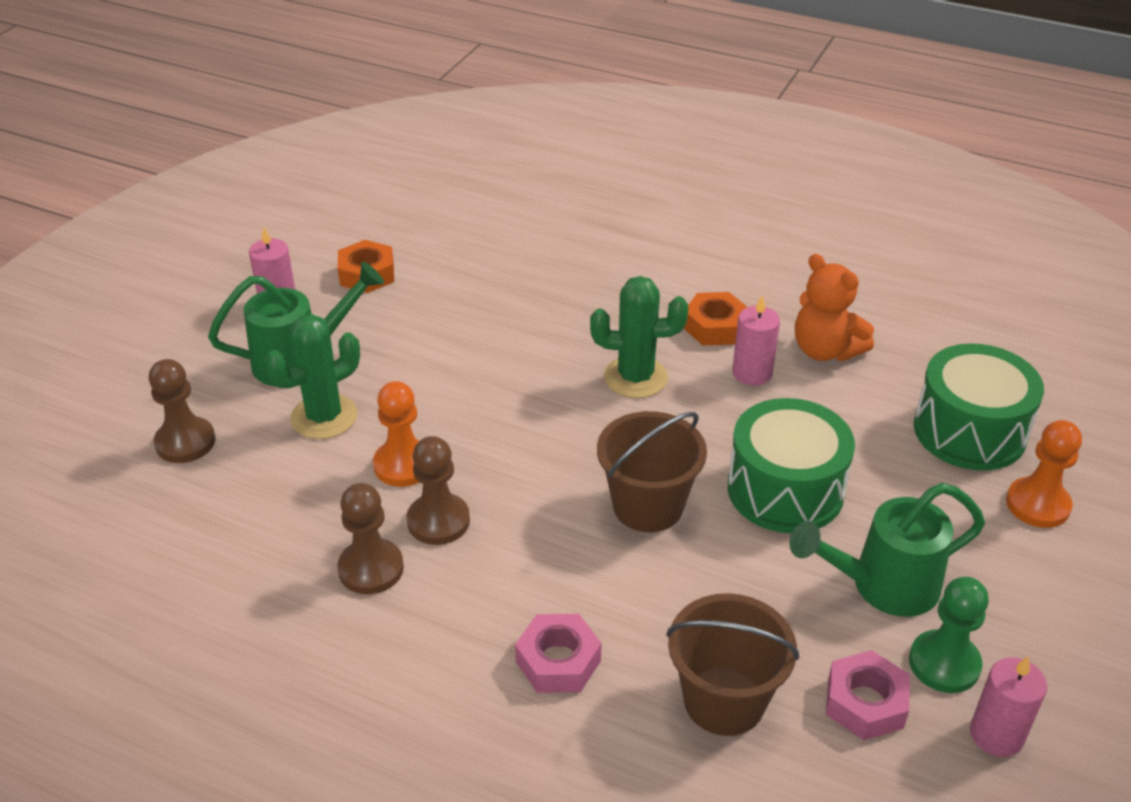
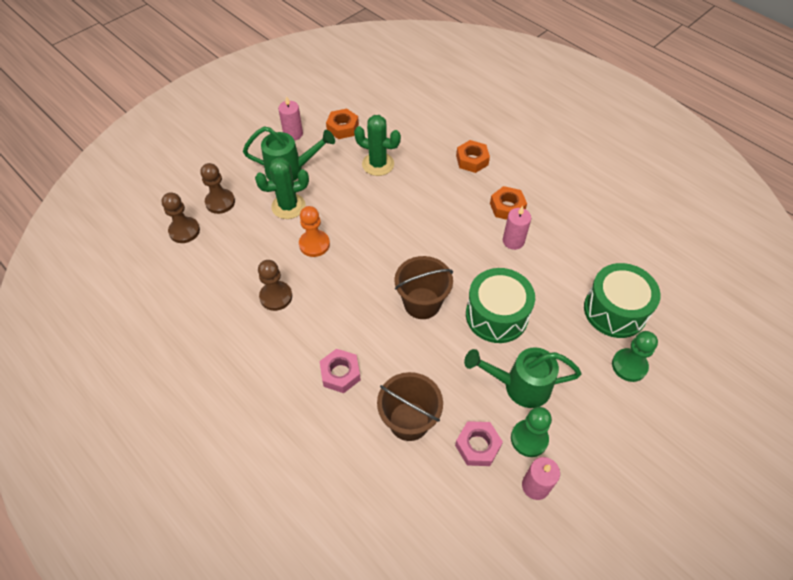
camera: 20 degrees right, 15 degrees up
brown pawn [407,436,470,545] -> brown pawn moved to [162,192,200,243]
green cactus [590,276,688,398] -> green cactus moved to [354,115,401,176]
orange teddy bear [795,254,874,361] -> none
orange pawn [1006,420,1082,528] -> green pawn [612,331,658,382]
none -> orange nut [456,140,490,173]

